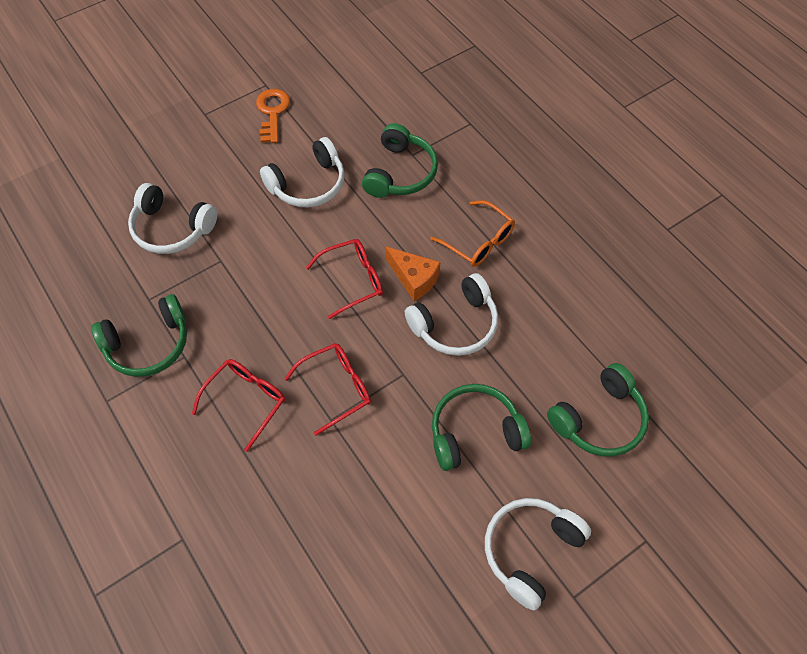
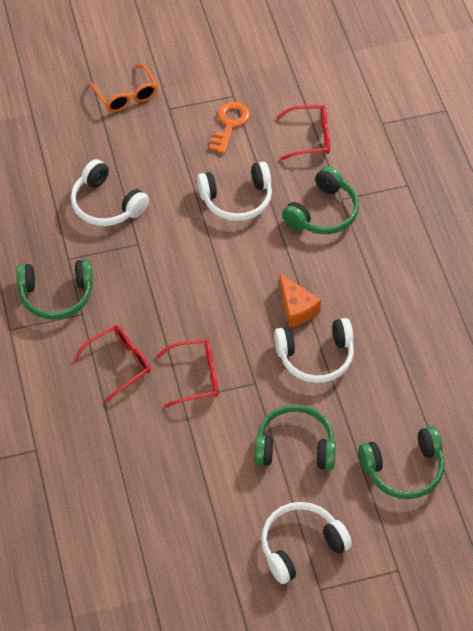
camera: 20 degrees right, 5 degrees down
red glasses [306,239,383,319] -> red glasses moved to [276,105,330,160]
orange glasses [430,200,515,267] -> orange glasses moved to [89,64,158,112]

